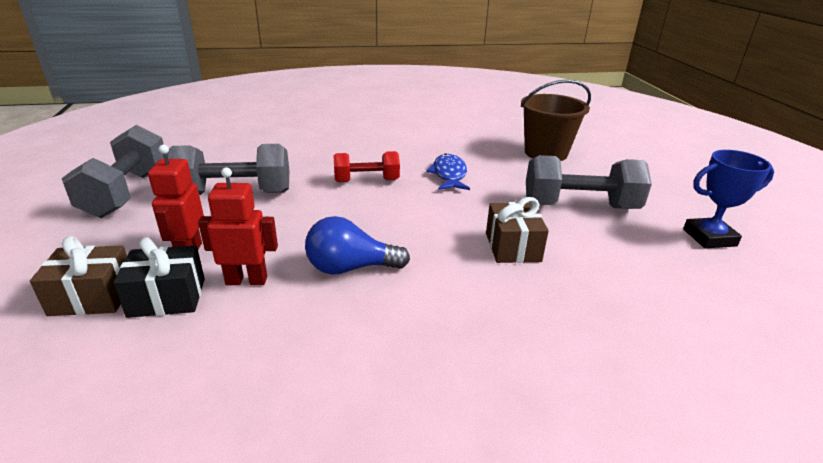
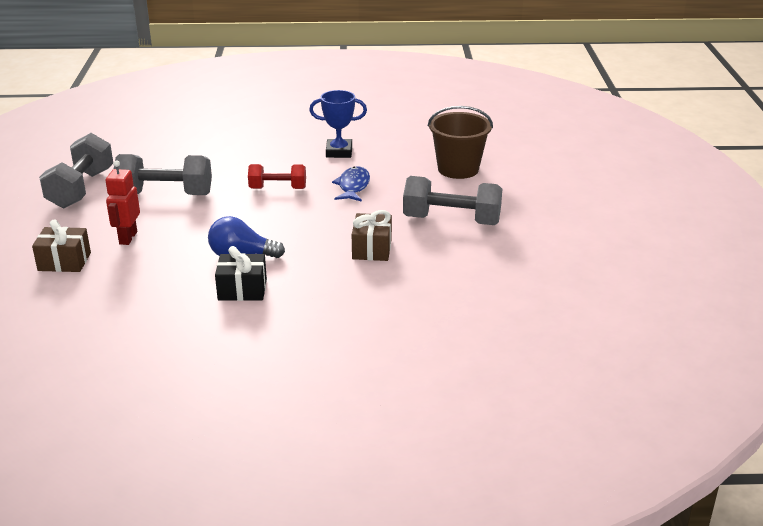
camera: 10 degrees right, 0 degrees up
black gift [113,237,205,318] -> black gift moved to [215,246,267,301]
red robot [198,167,278,285] -> none
blue trophy [683,150,774,249] -> blue trophy moved to [309,90,367,158]

